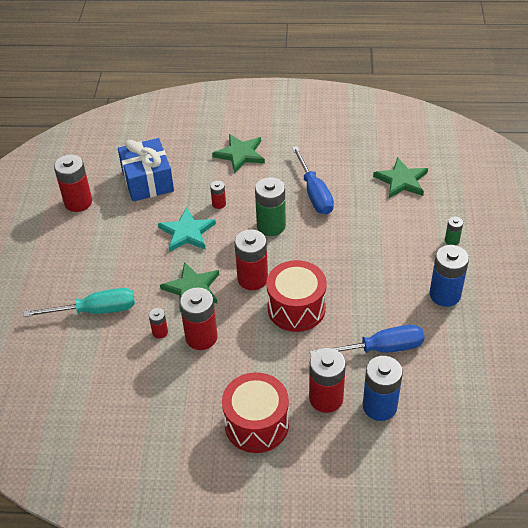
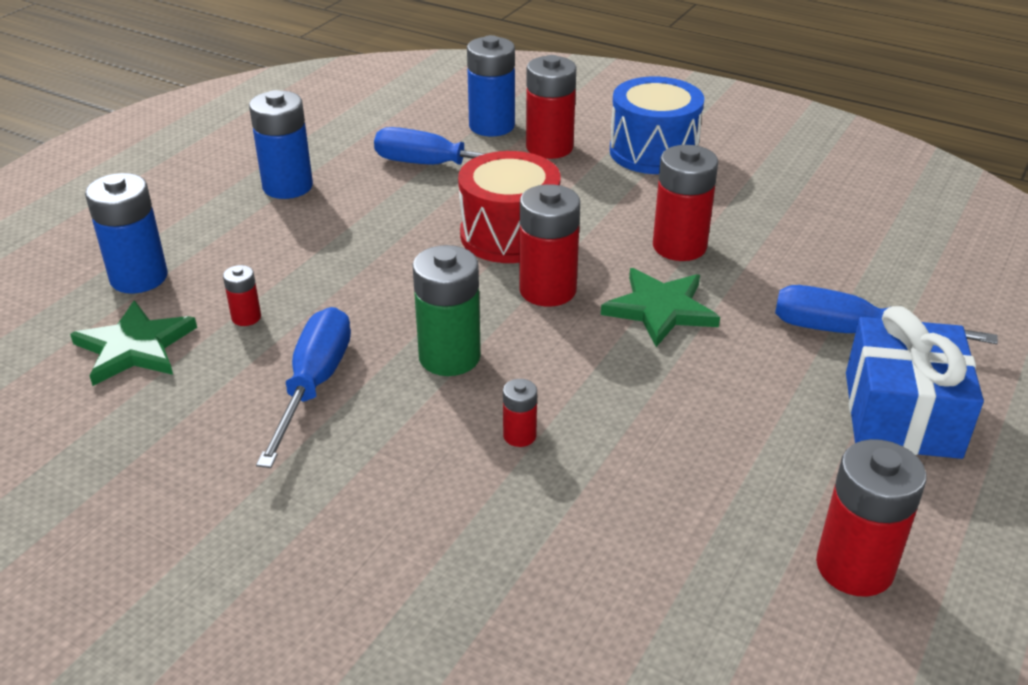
camera: 155 degrees left, 10 degrees down
turquoise screwdriver [23,288,135,317] -> blue screwdriver [775,285,998,344]
blue gift [118,138,174,202] -> blue gift moved to [846,306,984,459]
red battery [149,308,168,338] -> red battery moved to [223,265,261,326]
turquoise star [158,207,216,252] -> none
green star [212,134,265,173] -> none
red drum [222,372,289,453] -> blue drum [610,77,704,174]
green battery [445,217,463,245] -> none
none -> blue battery [85,173,168,294]

